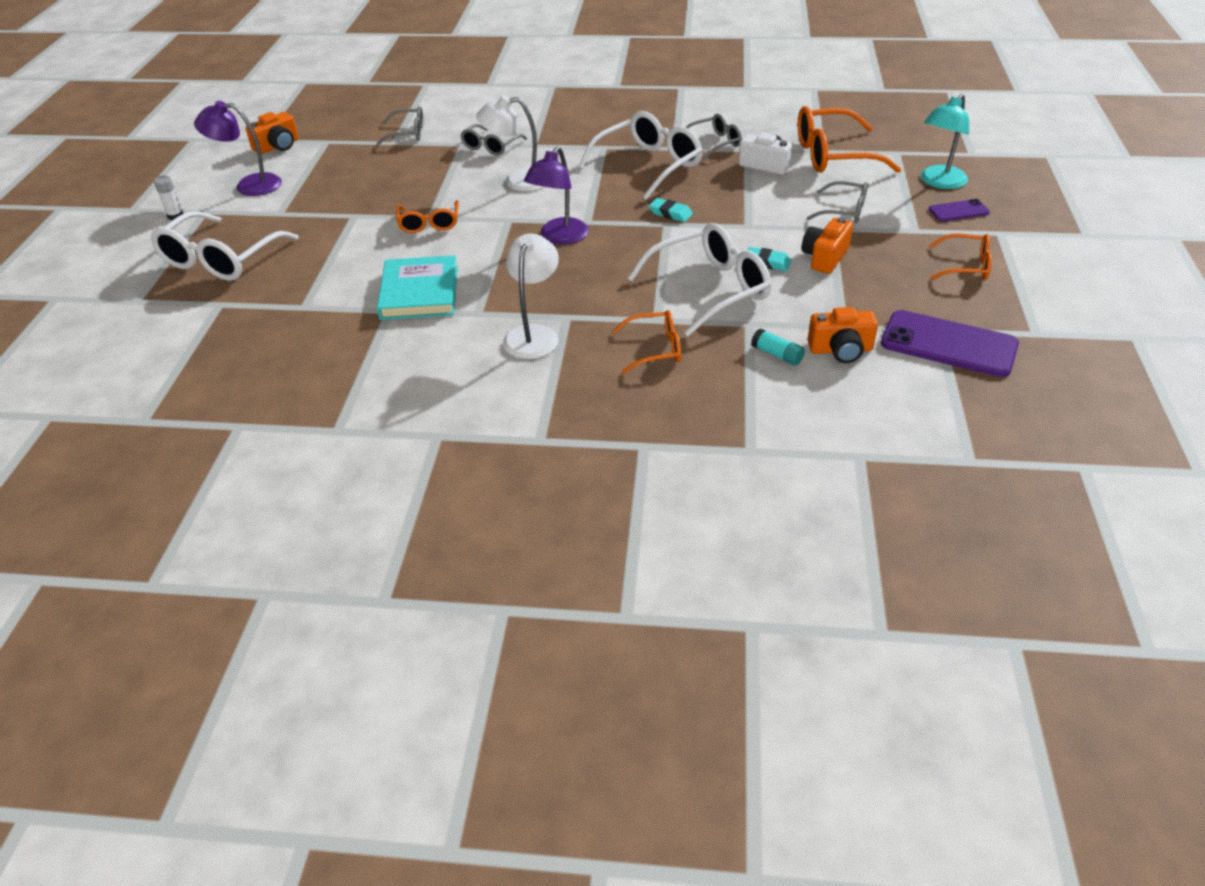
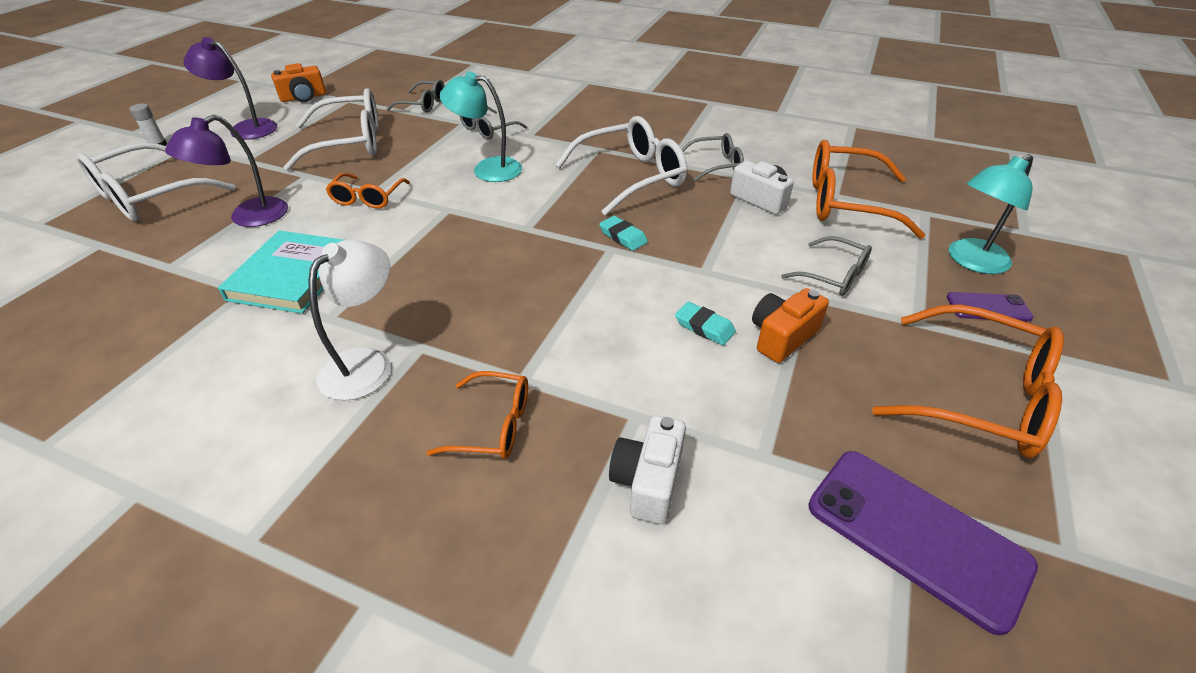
camera: 15 degrees right, 0 degrees up
white lamp [476,95,543,191] -> turquoise lamp [440,71,522,182]
purple lamp [524,146,589,244] -> purple lamp moved to [165,115,288,227]
white glasses [627,223,771,337] -> white glasses moved to [283,88,379,171]
turquoise glue stick [751,328,805,366] -> white camera [609,415,686,524]
orange camera [808,307,878,363] -> none
orange glasses [930,233,992,280] -> orange glasses [872,304,1064,458], size x1.79

